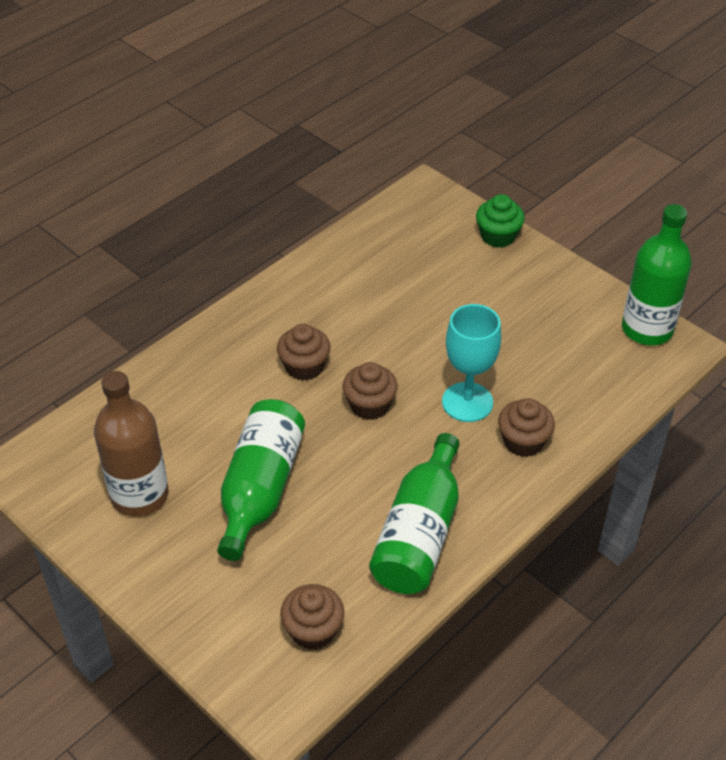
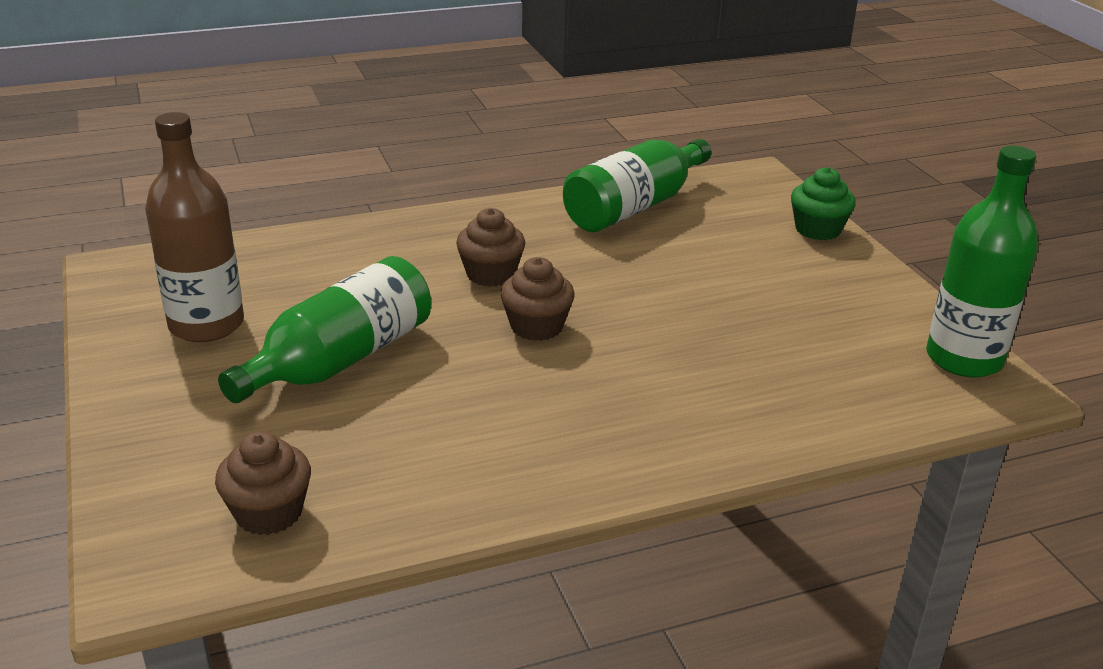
camera: 25 degrees right, 15 degrees down
green bottle [369,433,460,594] -> green bottle moved to [563,139,711,232]
turquoise goblet [442,304,501,422] -> none
brown cupcake [498,398,555,457] -> none

